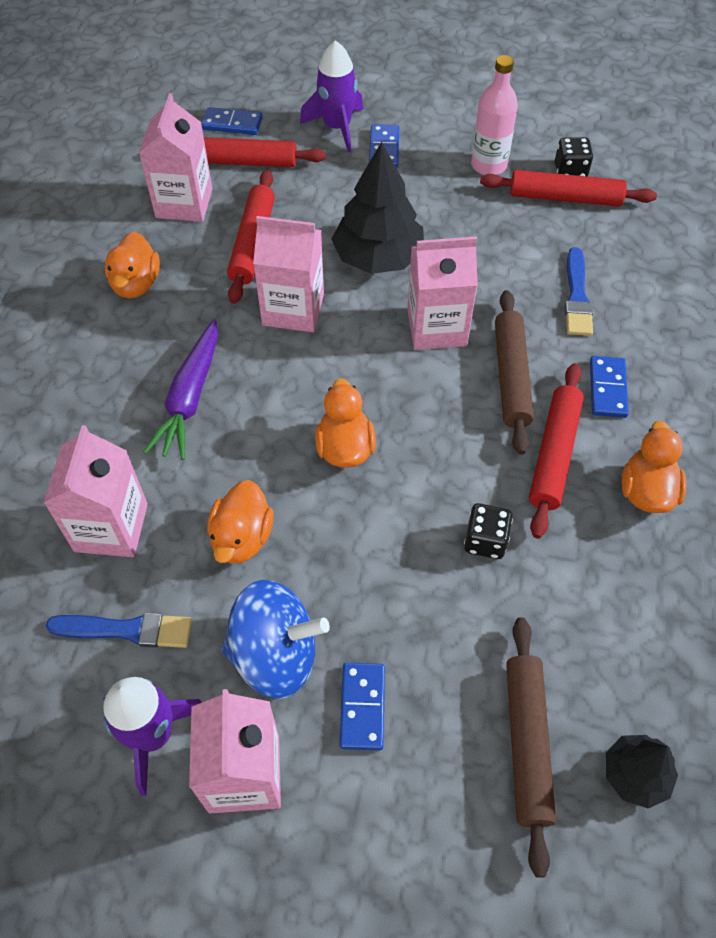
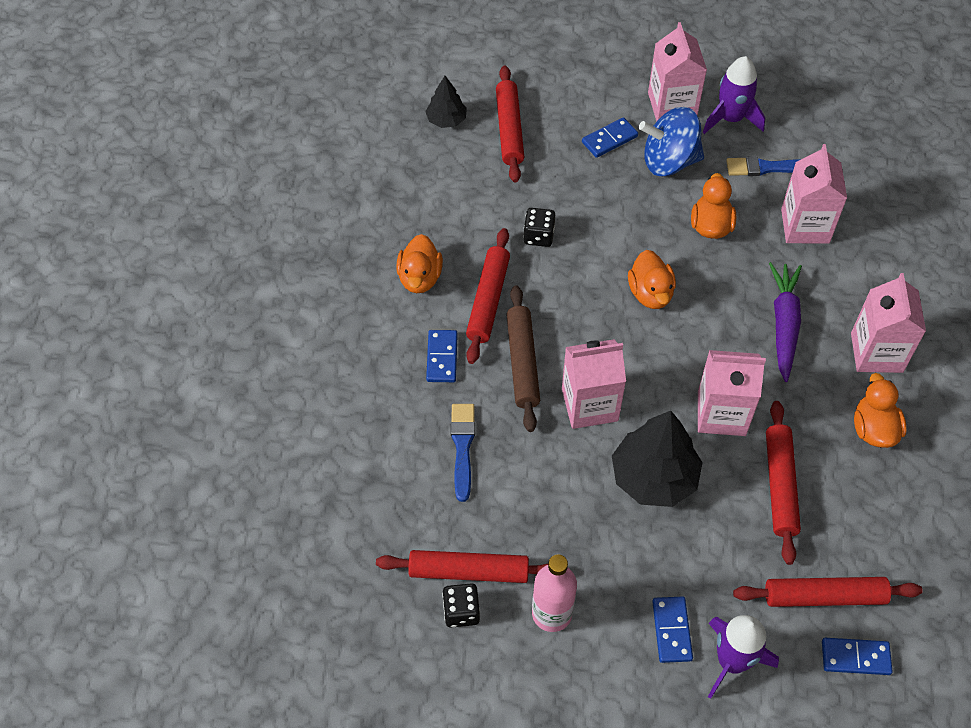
camera: 175 degrees right, 0 degrees up
pink carton [139,93,213,222] -> pink carton moved to [851,273,926,373]
blue domino [339,663,385,750] -> blue domino turned 60 degrees clockwise [582,117,638,158]
brown rolling pin [506,617,556,878] -> red rolling pin [496,66,524,182]

